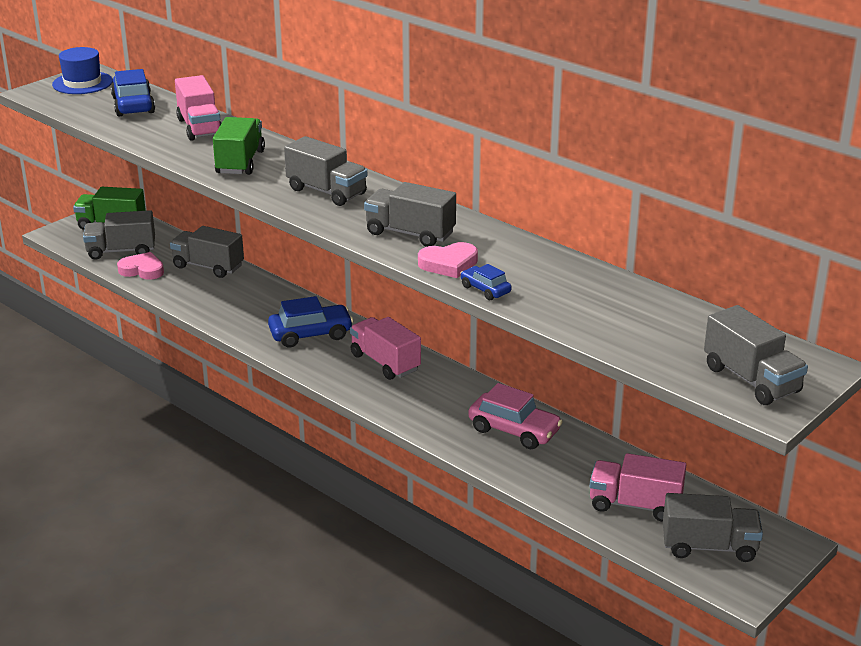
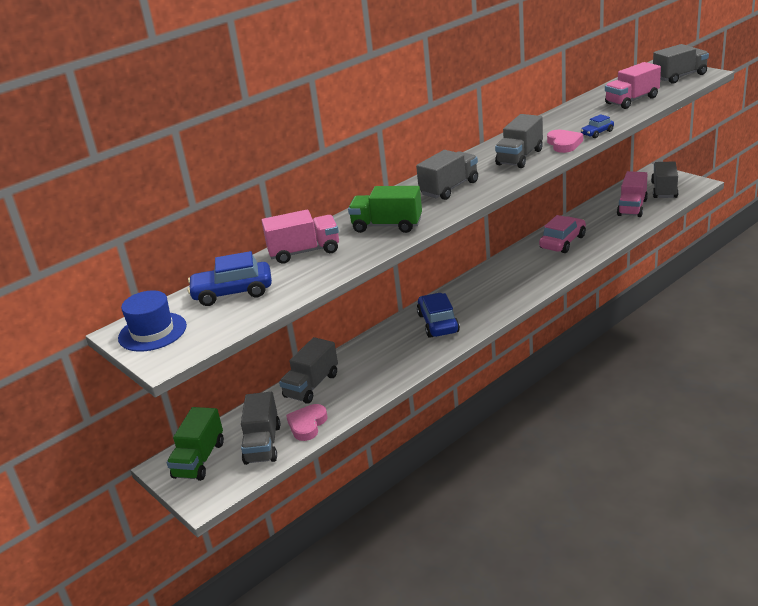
camera: 80 degrees left, 0 degrees up
pink truck [350,317,421,380] -> pink truck moved to [605,62,661,109]

